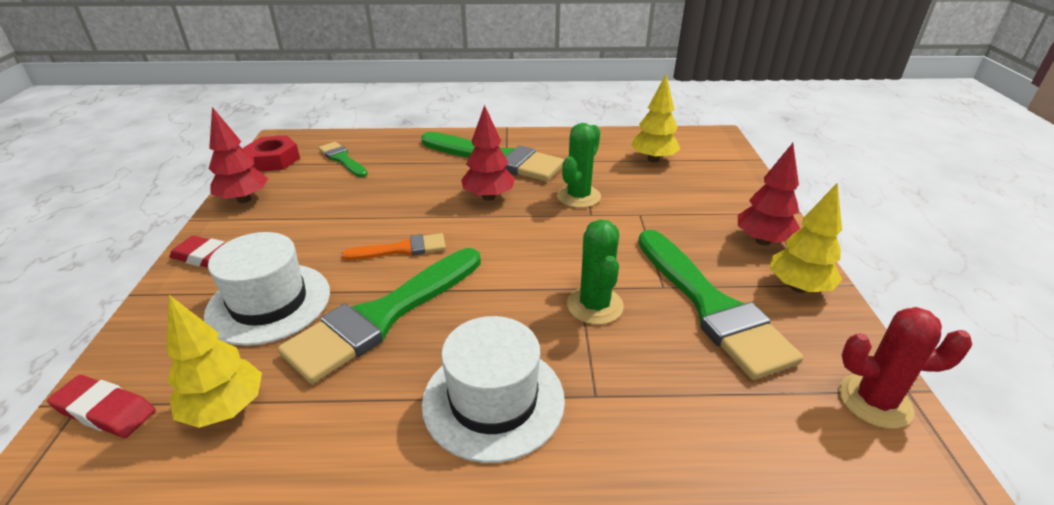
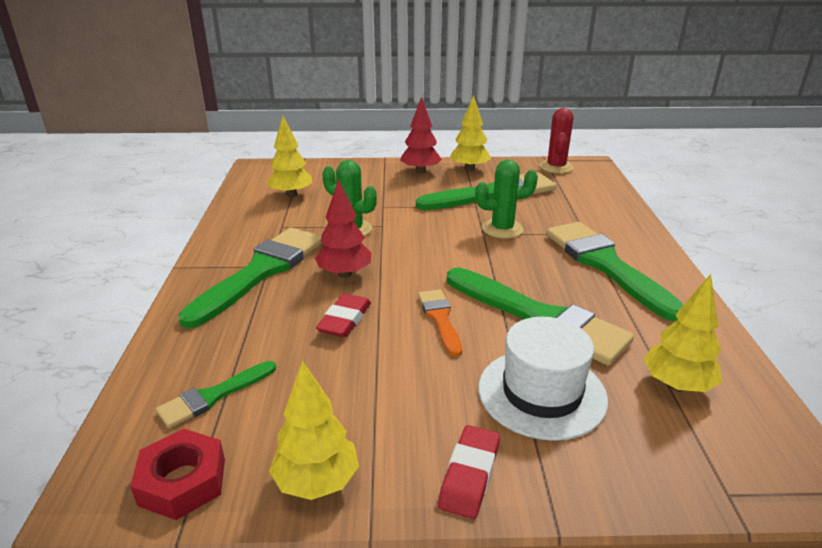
camera: 90 degrees left, 5 degrees down
red eraser [47,375,156,438] -> red eraser moved to [316,294,371,337]
red tree [209,107,268,203] -> yellow tree [269,360,359,500]
white hat [422,316,565,463] -> green brush [546,222,684,322]

